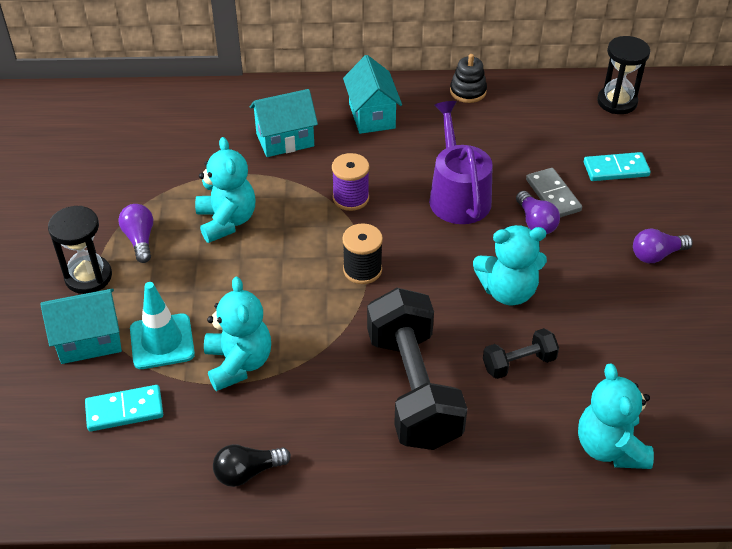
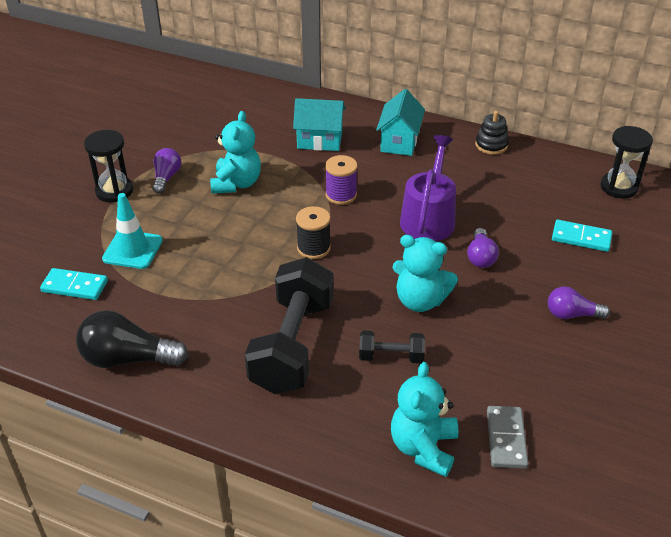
camera: 25 degrees right, 5 degrees down
turquoise house [40,289,122,364] -> none
turquoise teddy bear [204,277,271,391] -> none
black light bulb [213,444,291,487] -> black light bulb [76,310,188,368], size x1.65
grey domino [526,168,582,217] -> grey domino moved to [487,406,528,469]

